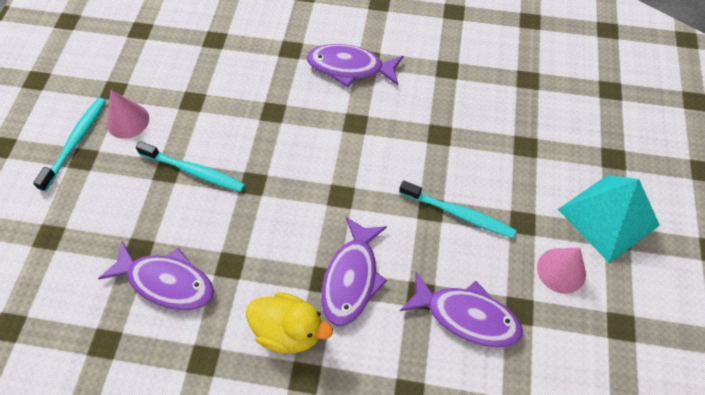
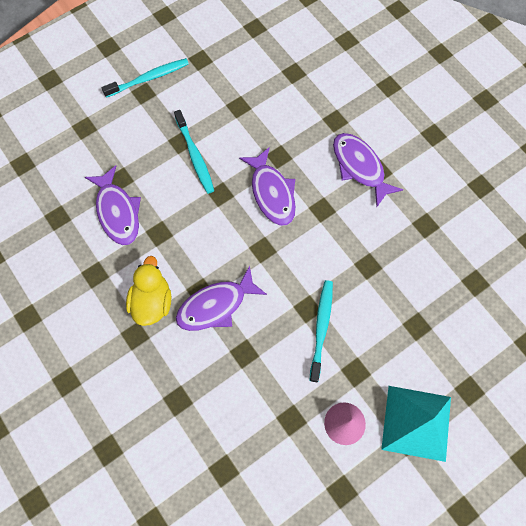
camera: 45 degrees right, 10 degrees up
pink cone [106,90,149,139] -> none
yellow duck [246,292,333,353] -> yellow duck turned 150 degrees counterclockwise [126,256,171,326]
turquoise toothbrush [399,180,517,238] -> turquoise toothbrush turned 150 degrees counterclockwise [310,280,333,382]
purple fish [400,272,523,348] -> purple fish moved to [239,147,296,226]

